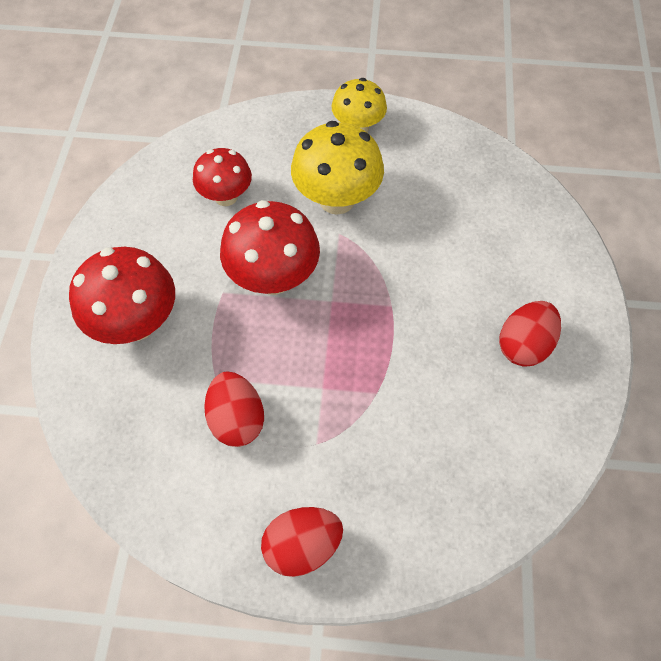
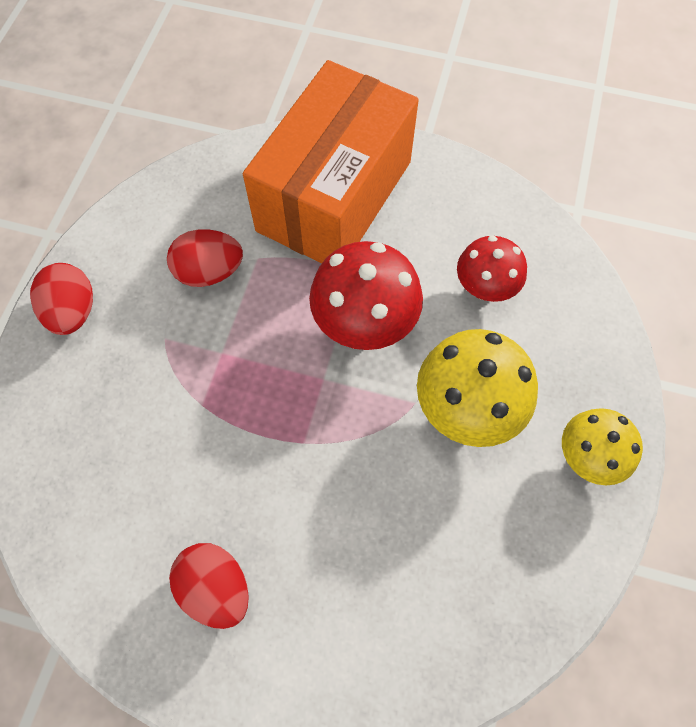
camera: 100 degrees right, 5 degrees up
red mushroom [69,247,175,344] -> orange box [243,60,419,263]

